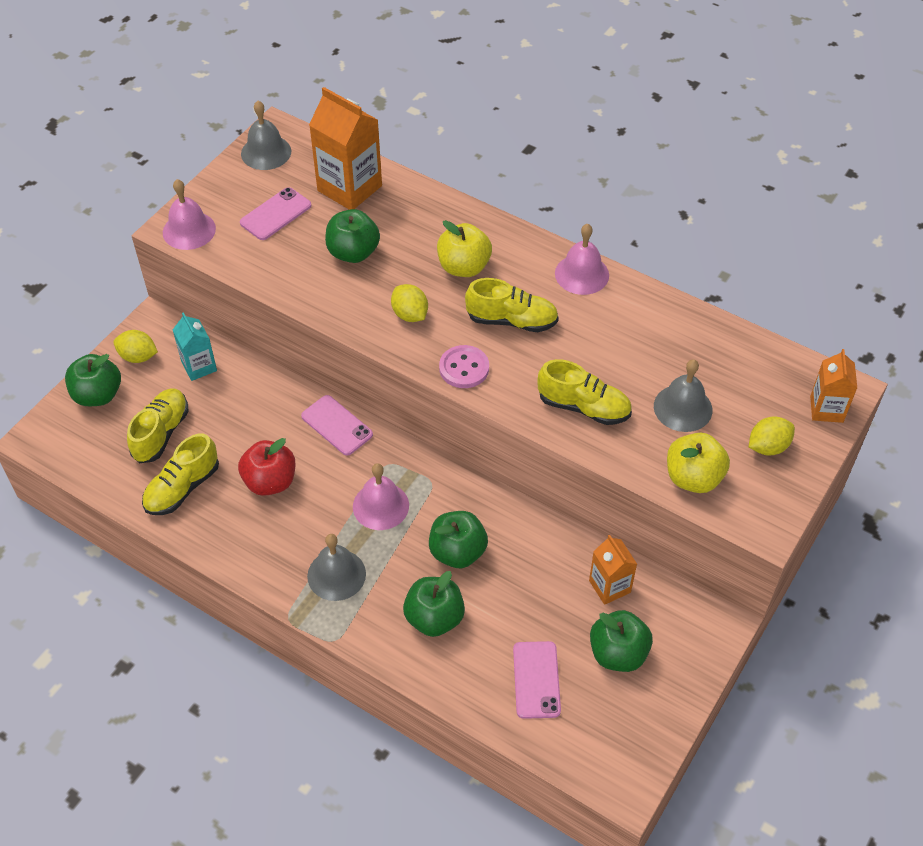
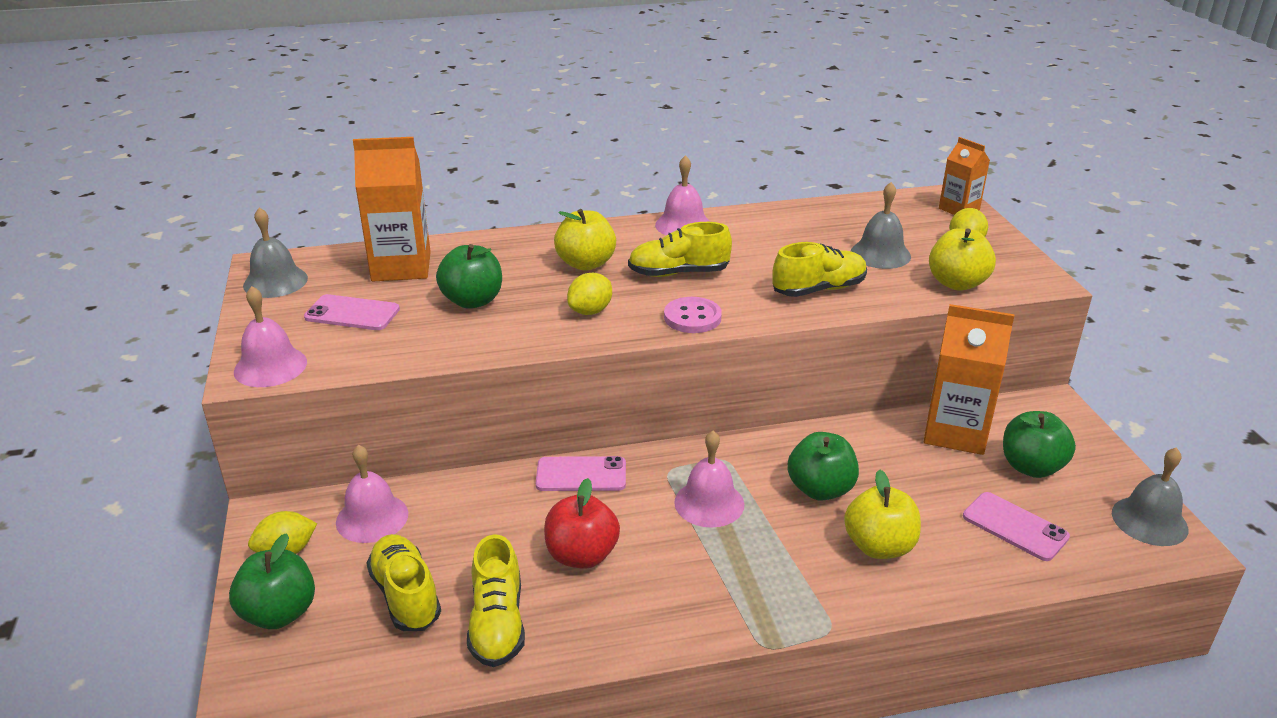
camera: 45 degrees left, 20 degrees down
turquoise carton [173,312,217,381] -> pink bell [336,445,408,543]
pink phone [240,187,311,240] -> pink phone turned 75 degrees counterclockwise [304,294,400,330]
grey bell [307,534,366,601] -> grey bell moved to [1112,447,1188,546]
yellow lemon [391,284,428,322] -> yellow lemon turned 60 degrees counterclockwise [567,273,612,315]
green apple [403,571,465,637] -> yellow apple [844,469,921,559]
yellow shoe [465,278,559,332] -> yellow shoe turned 150 degrees counterclockwise [628,222,732,277]
orange carton [589,535,637,605] -> orange carton [924,304,1015,455], size x1.71

